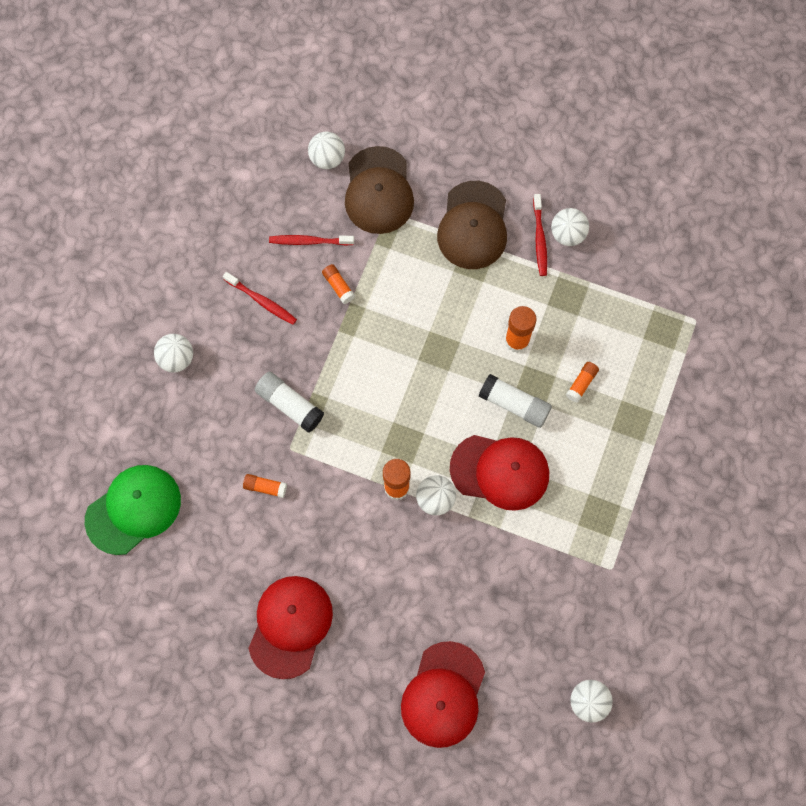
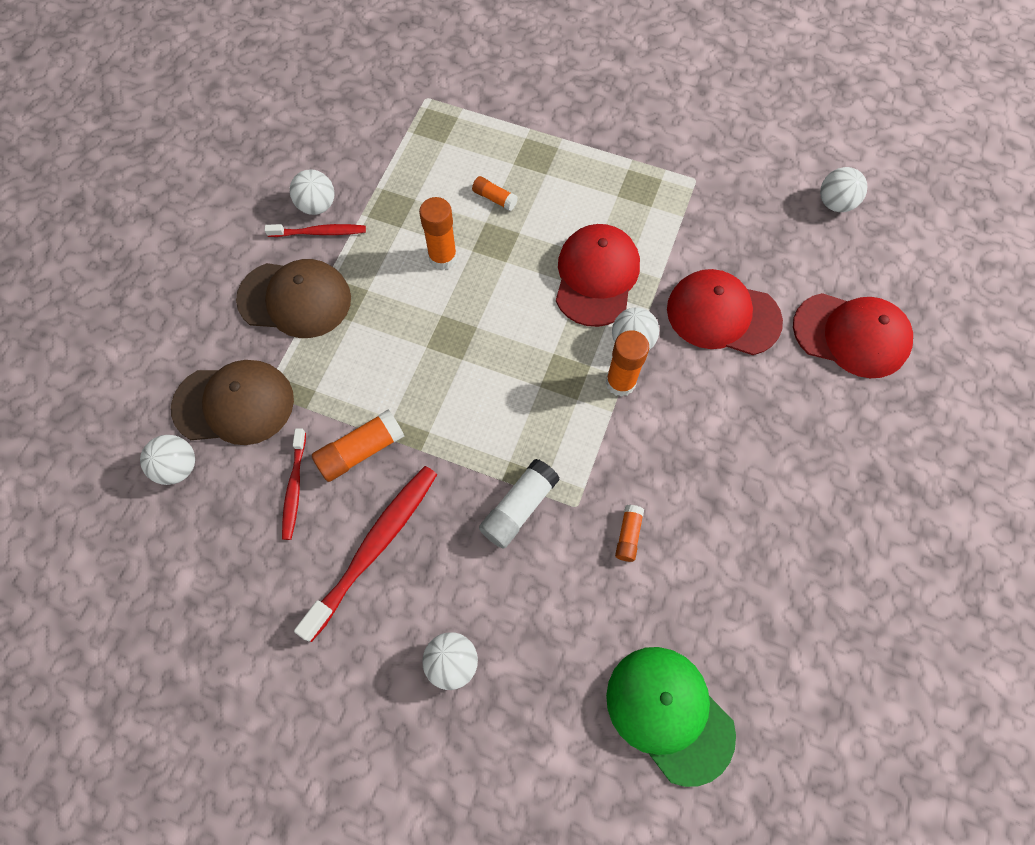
camera: 90 degrees left, 5 degrees down
red toothbrush [223,272,297,325] -> red toothbrush [294,466,437,642], size x1.76
red cap [248,576,333,679] -> red cap moved to [667,269,783,355]
orange glue stick [322,264,355,304] -> orange glue stick [312,410,404,482], size x1.70
white glue stick [479,374,552,428] -> none

